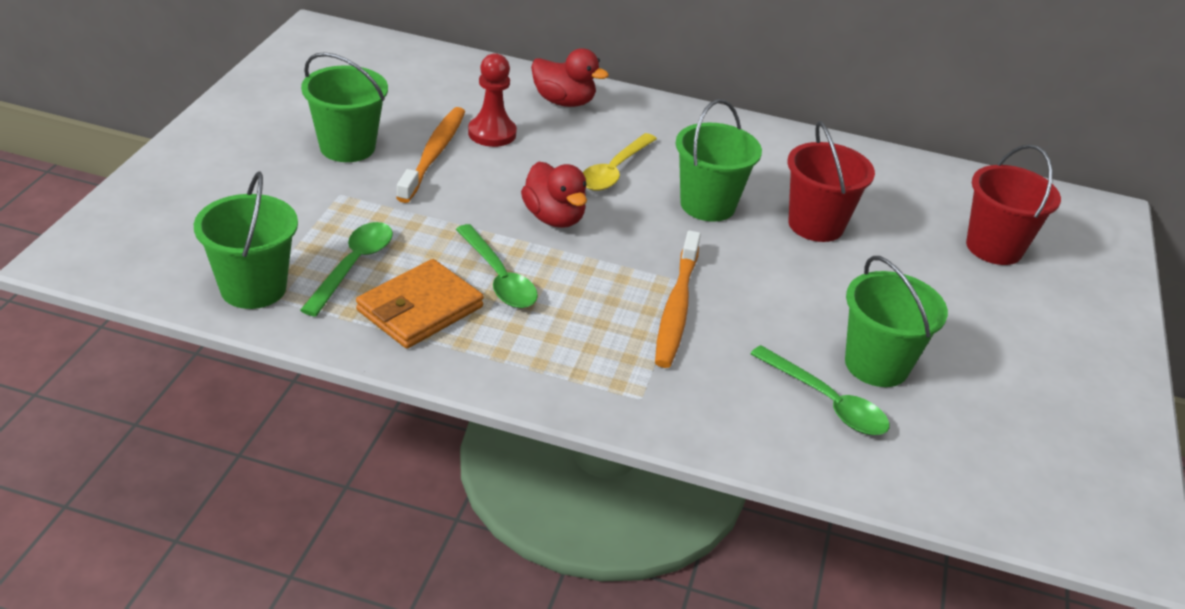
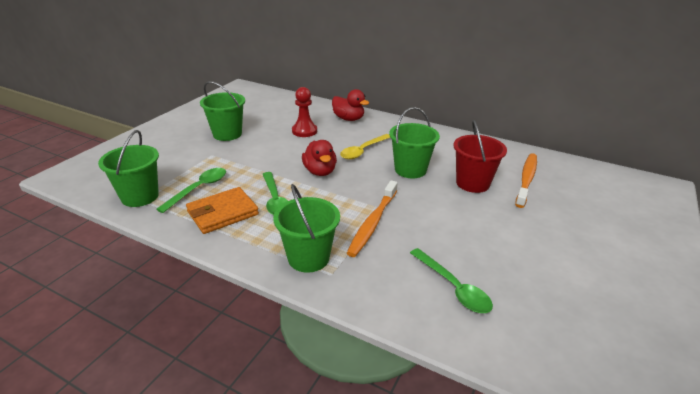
camera: 15 degrees right, 5 degrees down
orange toothbrush [396,107,465,203] -> orange toothbrush moved to [515,153,537,208]
green bucket [845,256,948,387] -> green bucket moved to [273,184,340,273]
red bucket [966,144,1061,265] -> none

